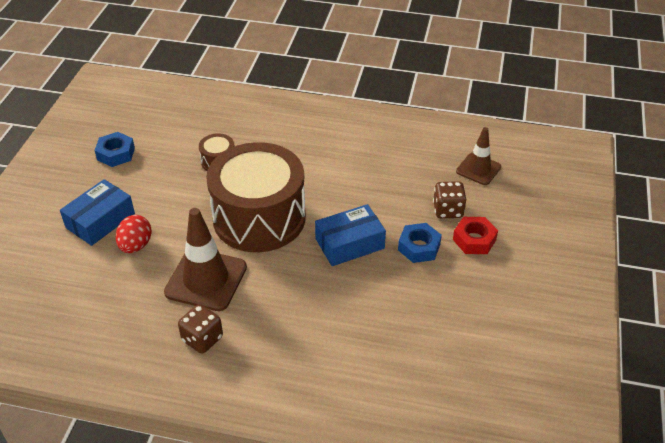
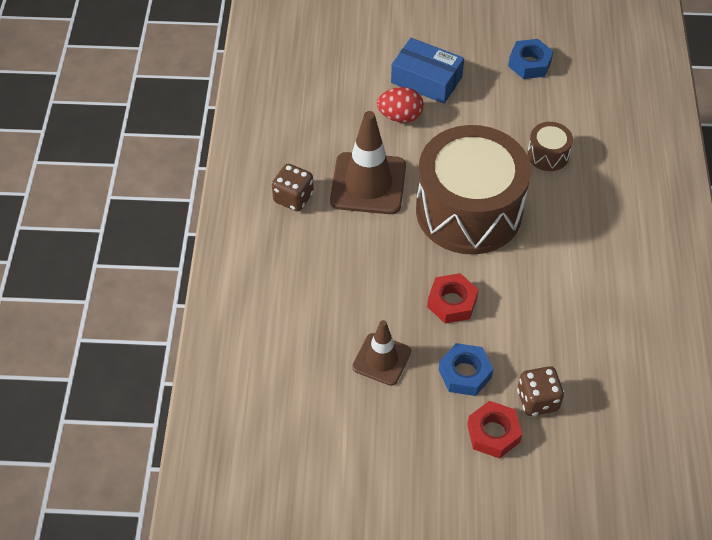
camera: 80 degrees right, 10 degrees up
blue box [315,204,386,266] -> red nut [427,273,479,324]
brown traffic cone [456,127,501,185] -> brown traffic cone moved to [352,320,411,386]

